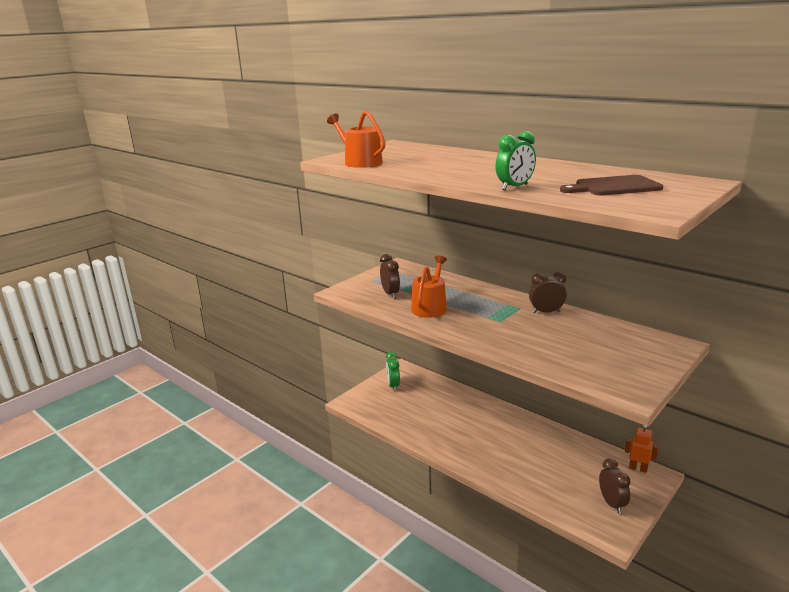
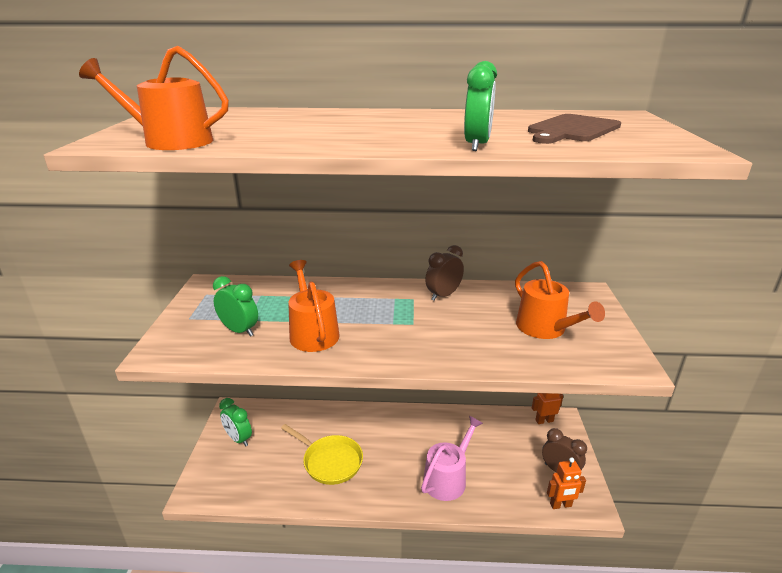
camera: 40 degrees left, 5 degrees up
brown clock [380,254,400,299] -> green clock [213,276,258,337]
none -> yellow pan [281,424,363,485]
none -> pink watering can [421,416,483,501]
none -> orange watering can [515,261,605,339]
none -> orange robot [547,457,586,509]

